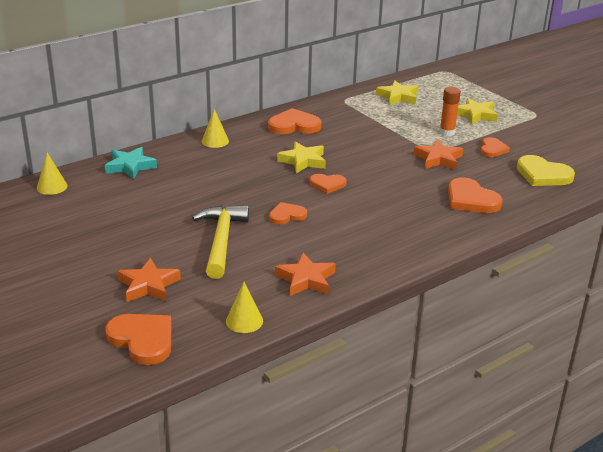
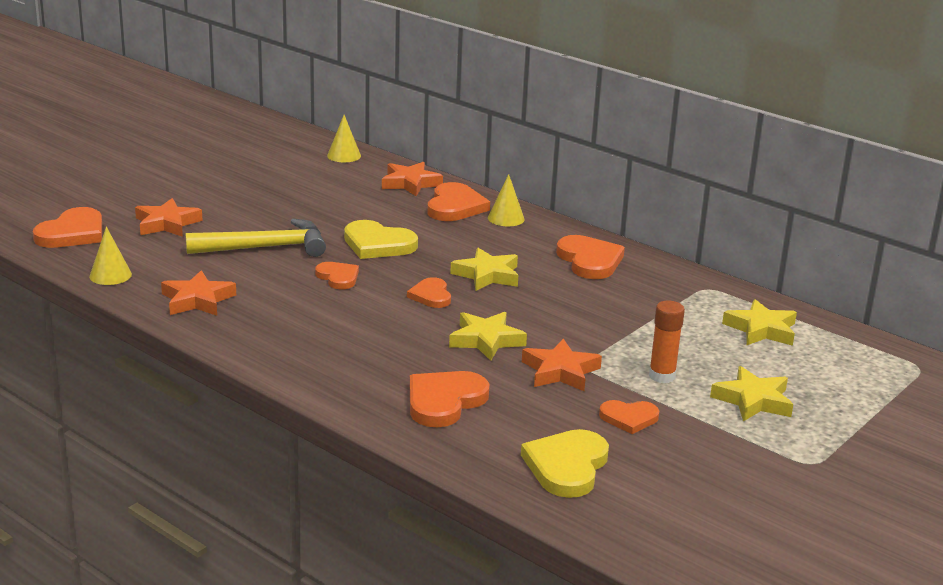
camera: 75 degrees right, 5 degrees down
turquoise star [105,147,157,179] -> orange star [382,162,443,197]
none -> yellow heart [344,220,418,259]
none -> orange heart [427,182,490,221]
none -> yellow star [449,312,527,361]

